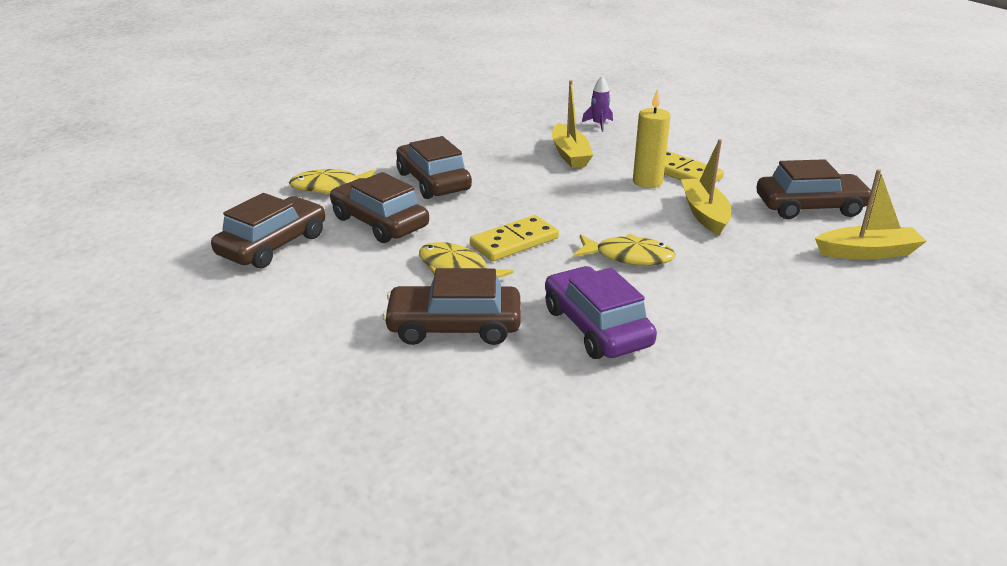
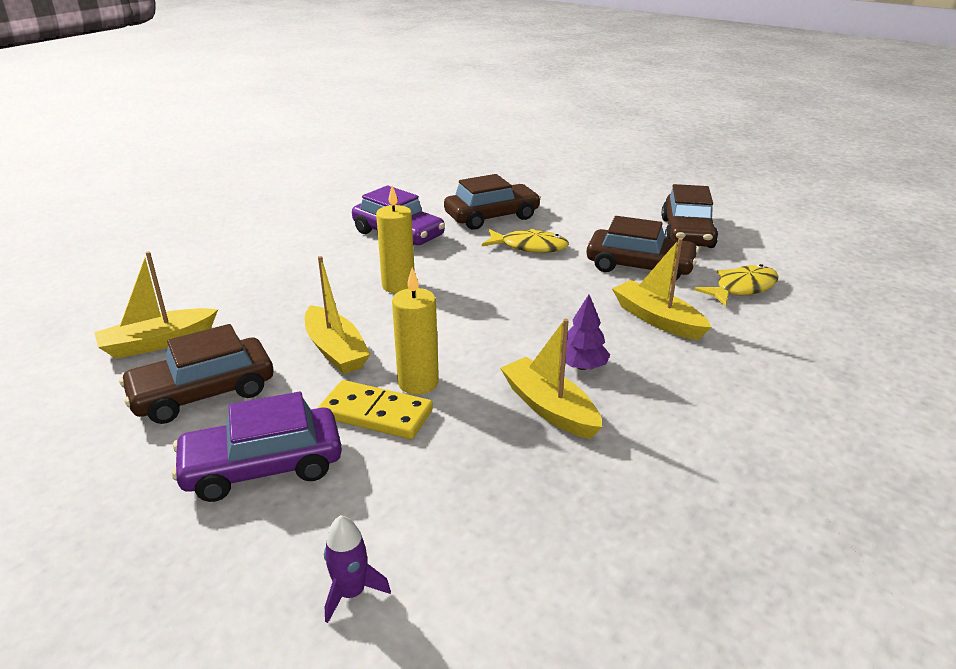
camera: 155 degrees right, 0 degrees up
brown car [396,136,472,199] -> yellow boat [612,238,711,340]
yellow domino [470,215,559,261] -> none
yellow fish [573,234,676,265] -> yellow candle [376,186,415,293]
purple rocket [582,76,613,132] -> purple rocket moved to [324,515,391,623]
none -> purple car [172,392,342,502]
none -> purple tree [565,295,610,370]

